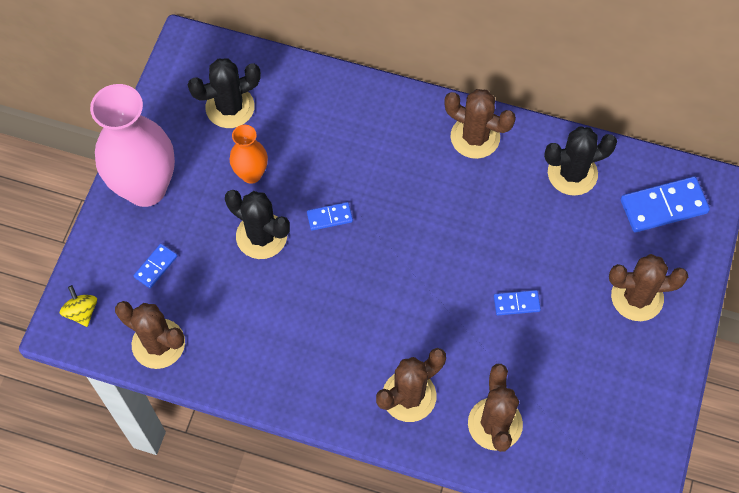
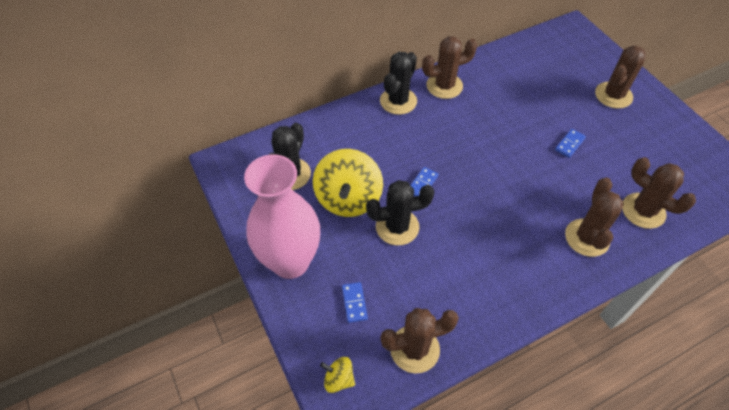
camera: 45 degrees left, 10 degrees down
orange vase [229,125,268,184] -> yellow spinning top [313,149,383,217]
black cactus [544,126,617,196] -> black cactus moved to [380,52,417,115]
blue domino [621,176,710,232] -> none

